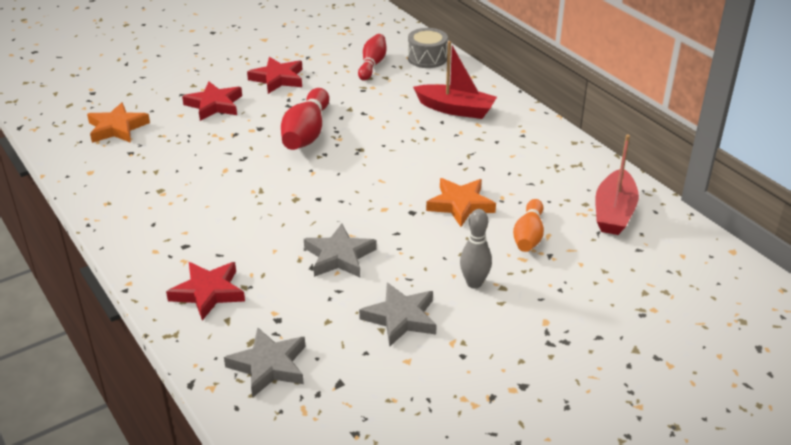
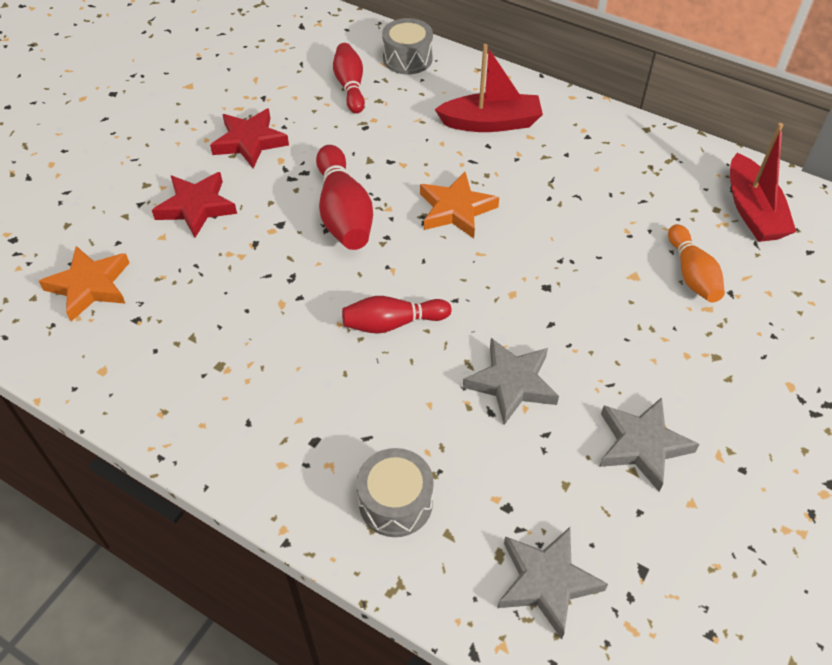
camera: 25 degrees left, 15 degrees up
red star [166,262,245,321] -> grey drum [357,448,434,537]
orange star [426,178,496,227] -> orange star moved to [420,172,499,238]
grey bowling pin [460,209,492,288] -> none
none -> red bowling pin [342,296,451,334]

